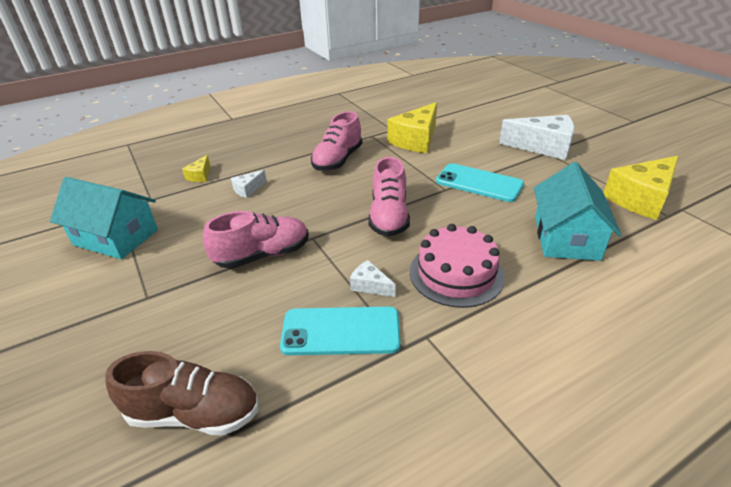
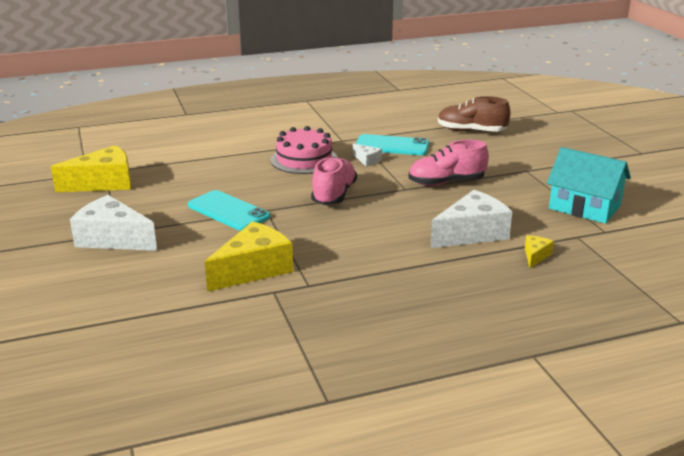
camera: 170 degrees left, 10 degrees down
white cheese [231,170,267,198] -> white cheese [430,190,512,248], size x2.16
pink shoe [311,111,362,171] -> none
turquoise house [534,162,622,261] -> none

